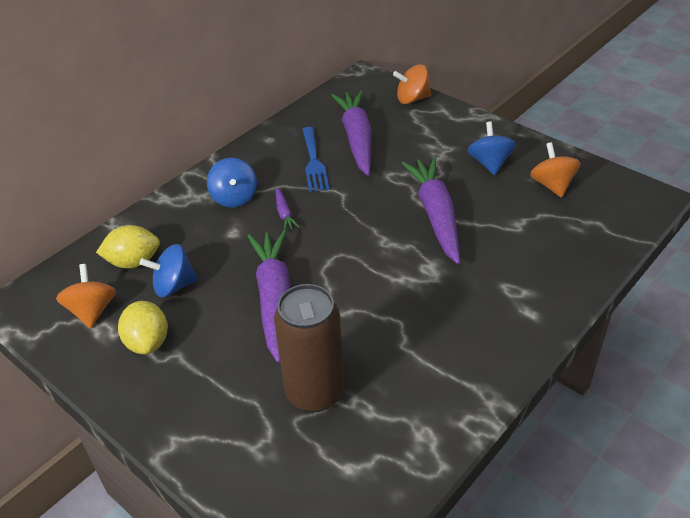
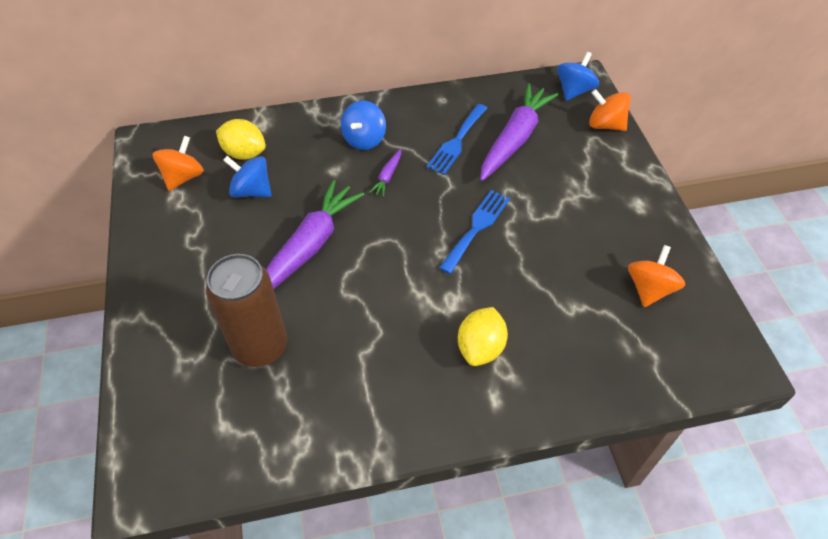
camera: 35 degrees right, 10 degrees up
yellow lemon [118,301,168,354] -> yellow lemon moved to [458,307,508,366]
purple carrot [402,157,460,264] -> none
blue spinning top [467,122,516,175] -> blue spinning top moved to [557,52,599,101]
none -> blue fork [439,190,510,274]

